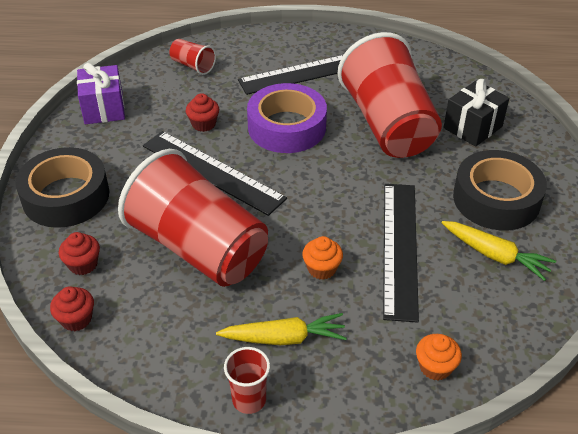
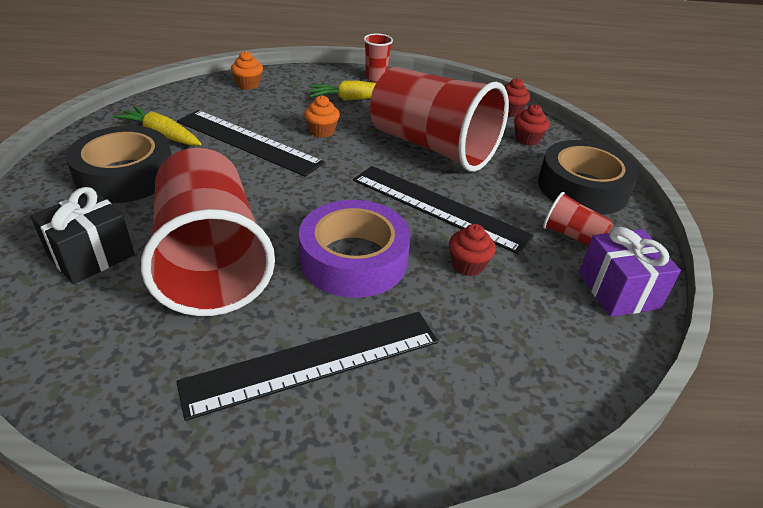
camera: 175 degrees right, 5 degrees down
red cup [169,39,216,75] -> red cup moved to [543,192,613,246]
black ruler [383,184,419,322] -> black ruler turned 60 degrees counterclockwise [177,110,325,177]

